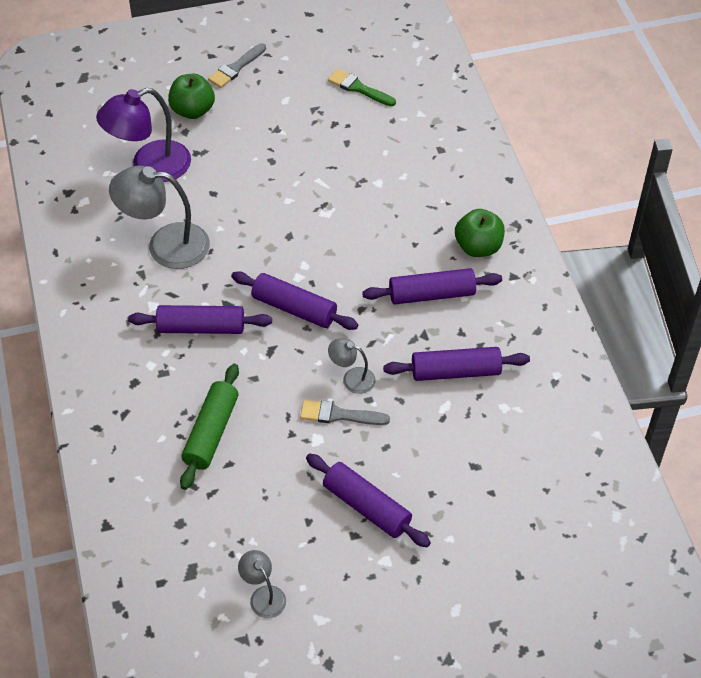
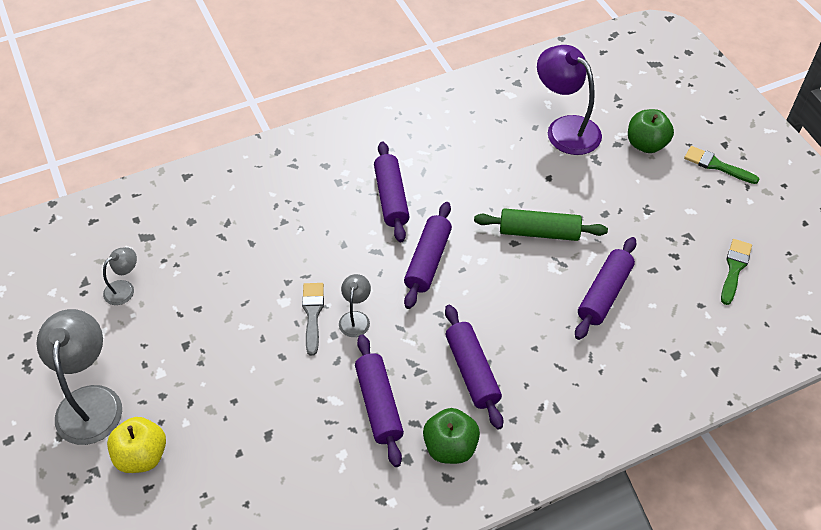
camera: 80 degrees right, 0 degrees up
grey lamp [109,166,210,269] -> grey lamp moved to [37,309,122,445]
green rolling pin [180,364,239,490] -> green rolling pin moved to [474,208,608,241]
grey brush [208,43,266,88] -> green brush [684,146,759,184]
purple rolling pin [306,453,431,547] -> purple rolling pin moved to [575,237,636,340]
green apple [455,209,505,257] -> green apple moved to [423,408,480,464]
none -> yellow apple [107,417,166,473]

